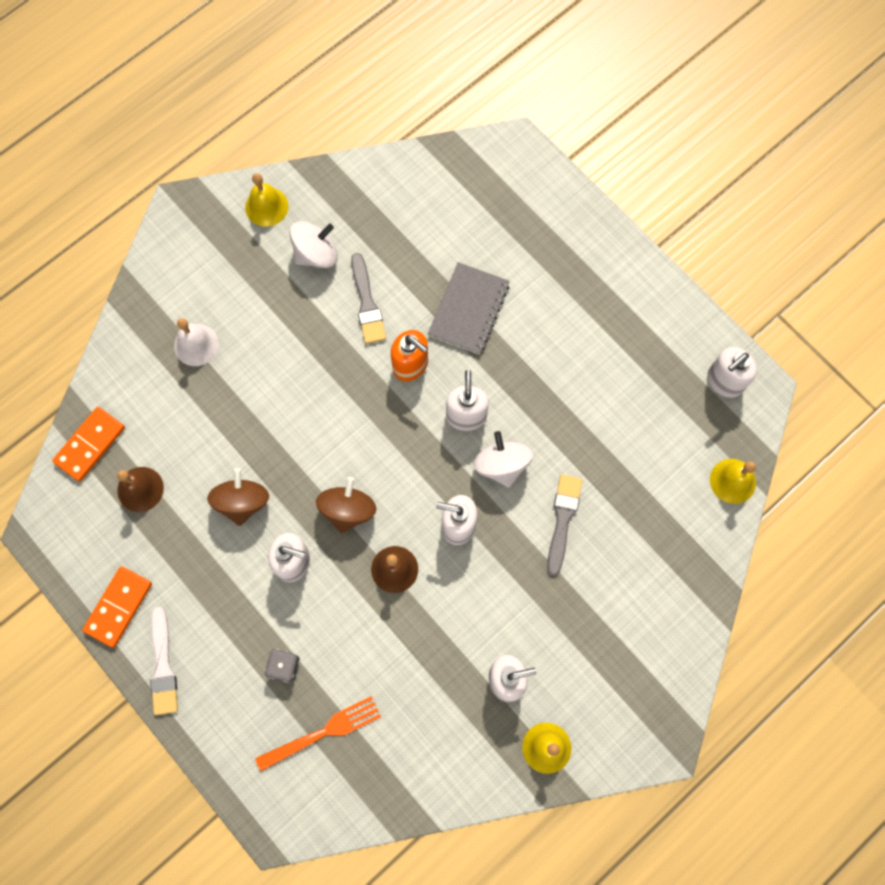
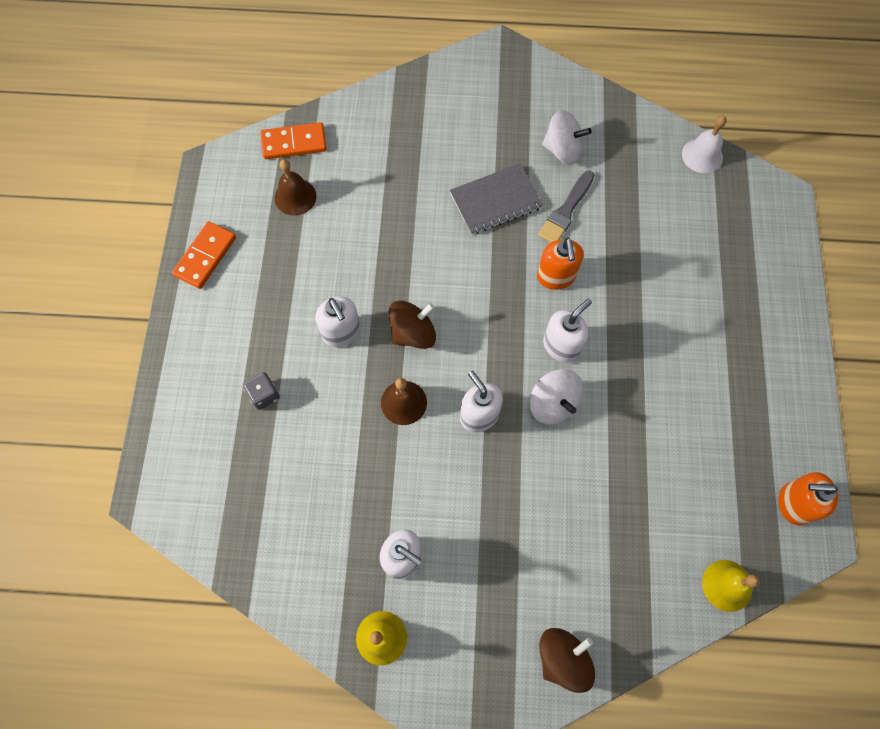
camera: 45 degrees right, 5 degrees down
orange domino [82,566,152,648] -> orange domino turned 45 degrees counterclockwise [172,221,236,289]
white brush [150,607,178,715] -> none
white bell [174,318,219,366] -> white bell moved to [682,116,727,173]
brown spinning top [207,468,269,526] -> brown spinning top moved to [539,628,595,693]
yellow bell [245,173,288,227] -> none
orange fork [255,696,381,771] -> none
grey notebook [428,262,510,355] -> grey notebook moved to [450,163,543,235]
white spinning top [473,431,533,488] -> white spinning top turned 120 degrees clockwise [530,369,584,425]
grey brush [547,474,583,576] -> none
white soap dispenser [708,347,757,398] -> orange soap dispenser [778,472,838,525]

